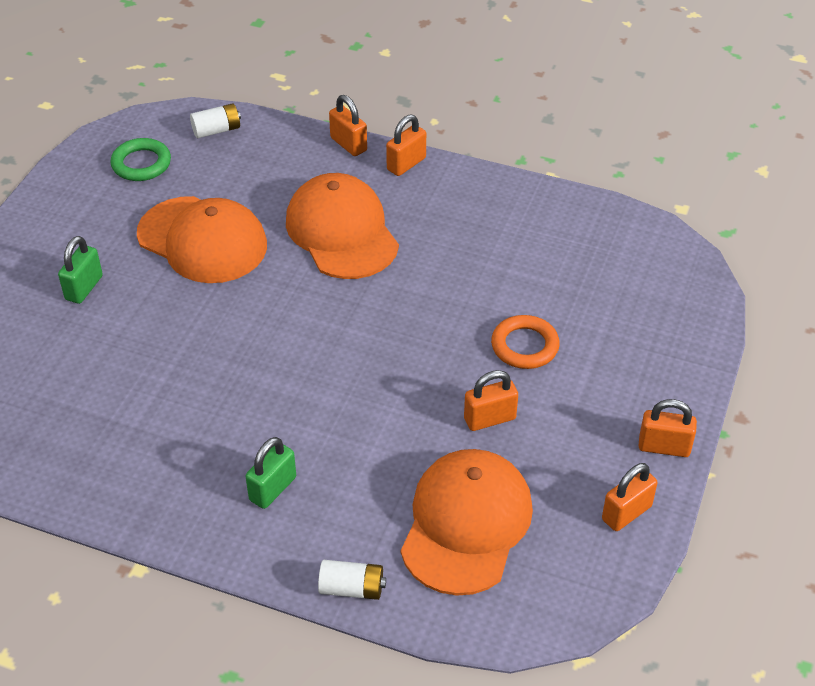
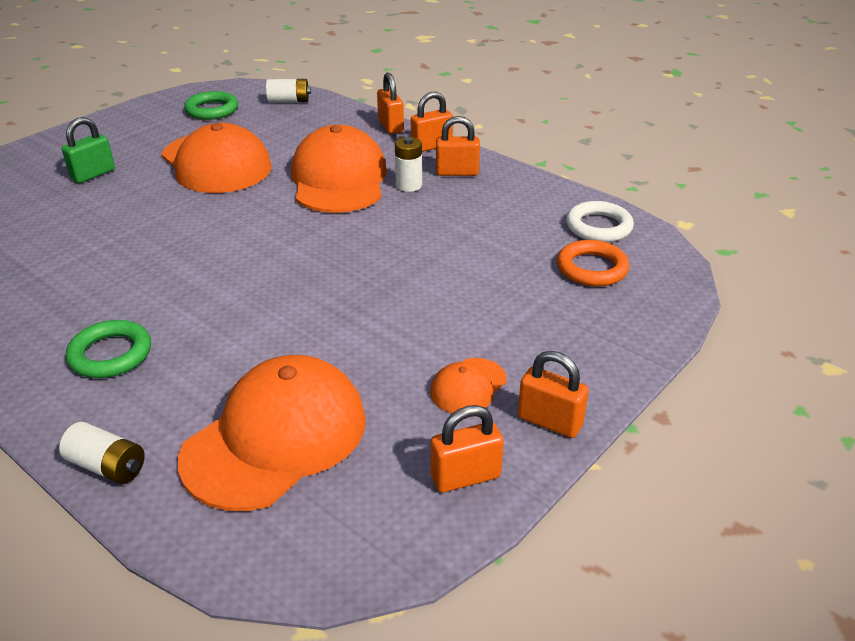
camera: 20 degrees right, 10 degrees down
green padlock [246,437,296,509] -> green ring [66,320,151,378]
orange padlock [464,370,518,431] -> orange padlock moved to [436,116,480,176]
orange ring [491,315,560,369] -> orange ring moved to [557,240,629,286]
none -> white battery [395,137,422,192]
none -> orange cap [430,358,507,413]
none -> white ring [566,201,634,242]

